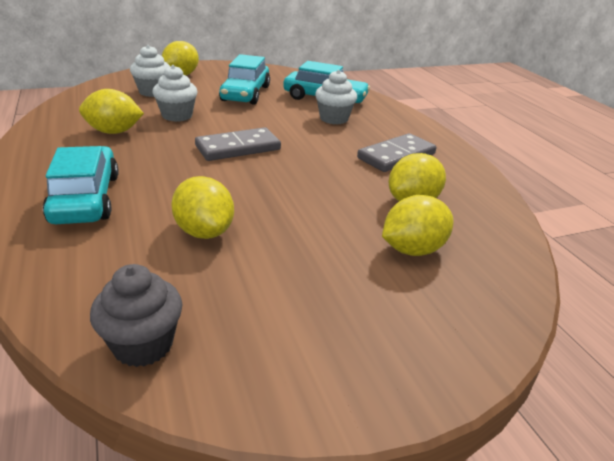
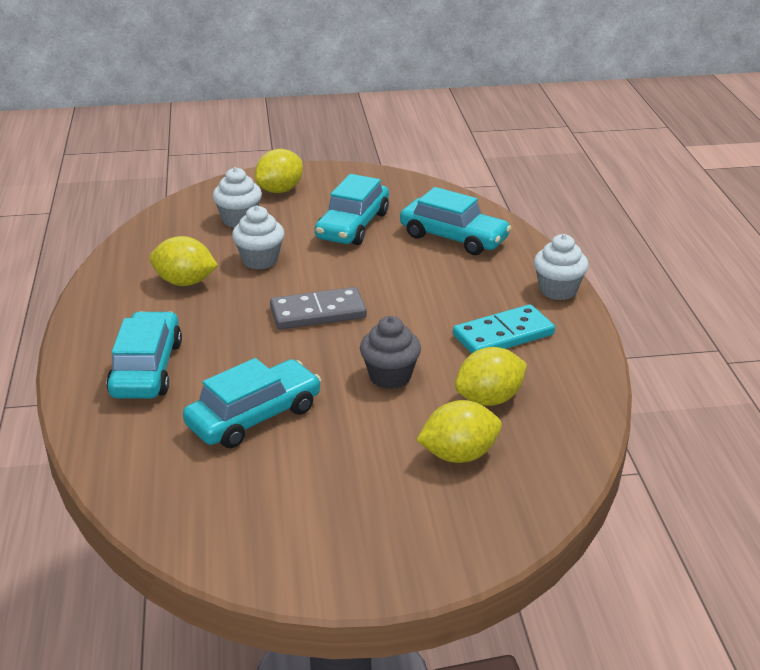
camera: 15 degrees right, 0 degrees up
grey cupcake [90,264,182,367] -> grey cupcake moved to [360,316,421,389]
yellow lemon [171,176,234,239] -> turquoise car [183,358,321,448]
white cupcake [315,70,357,125] -> white cupcake moved to [534,234,589,300]
grey domino [357,133,436,172] -> turquoise domino [453,304,555,354]

